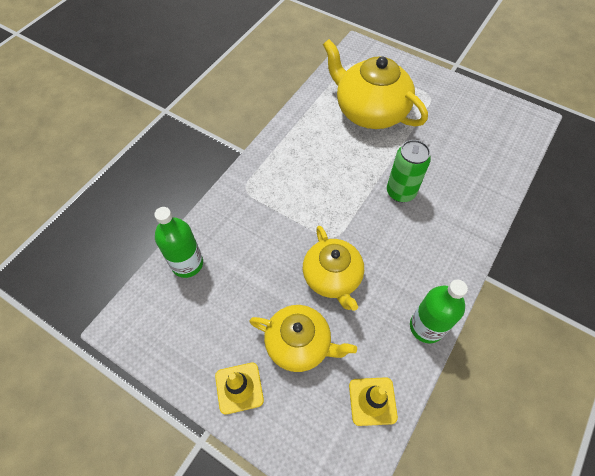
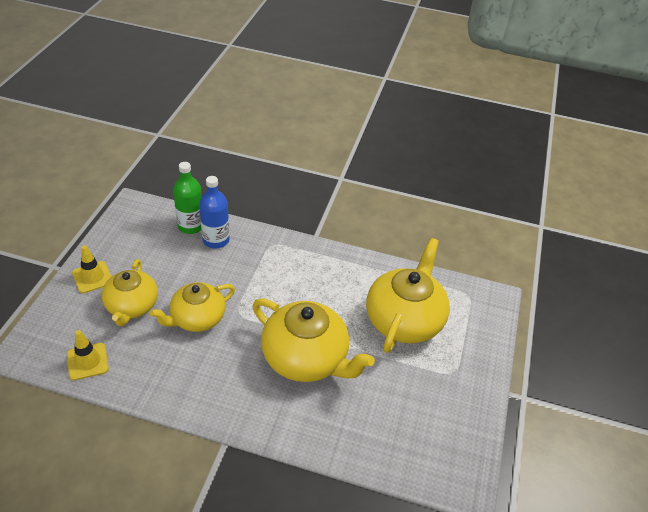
camera: 70 degrees right, 15 degrees down
green can [387,140,431,202] -> yellow teapot [253,298,375,382]
green bottle [410,280,468,343] -> none
none -> blue bottle [199,176,230,249]

